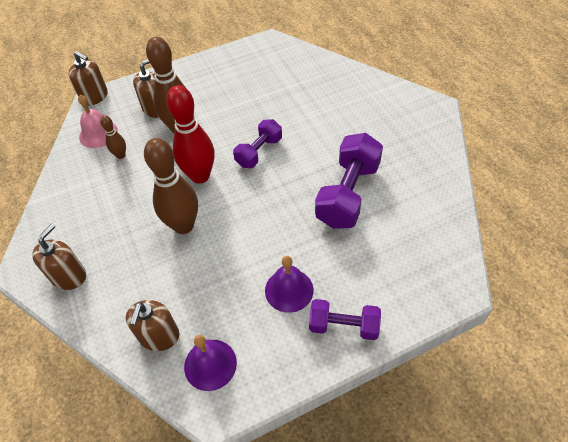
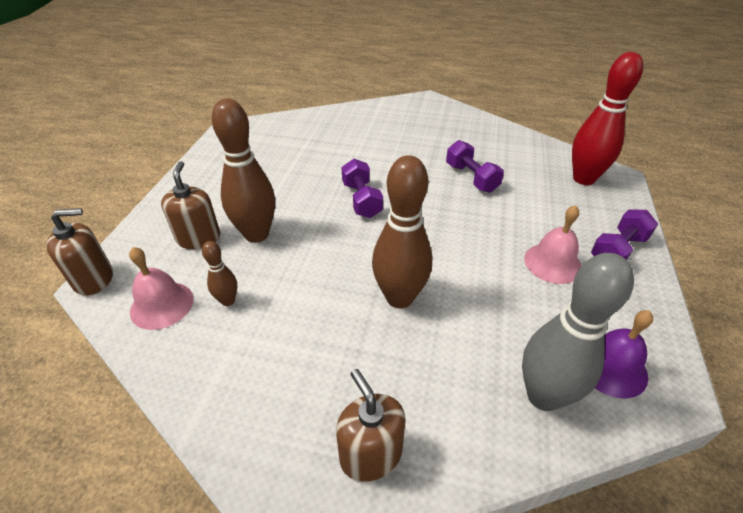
camera: 55 degrees left, 10 degrees down
brown soap dispenser [126,300,179,351] -> grey bowling pin [522,253,634,411]
red bowling pin [166,85,214,184] -> red bowling pin moved to [572,52,643,185]
purple bell [265,256,313,313] -> pink bell [524,205,581,284]
purple dumbbell [315,133,383,229] -> purple dumbbell [446,140,504,192], size x0.61

